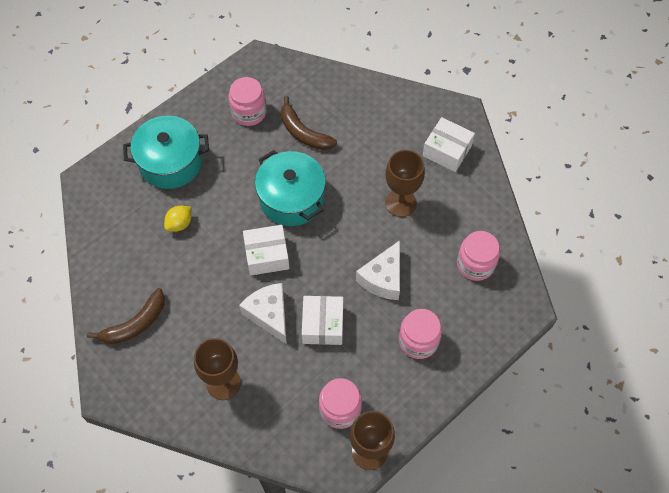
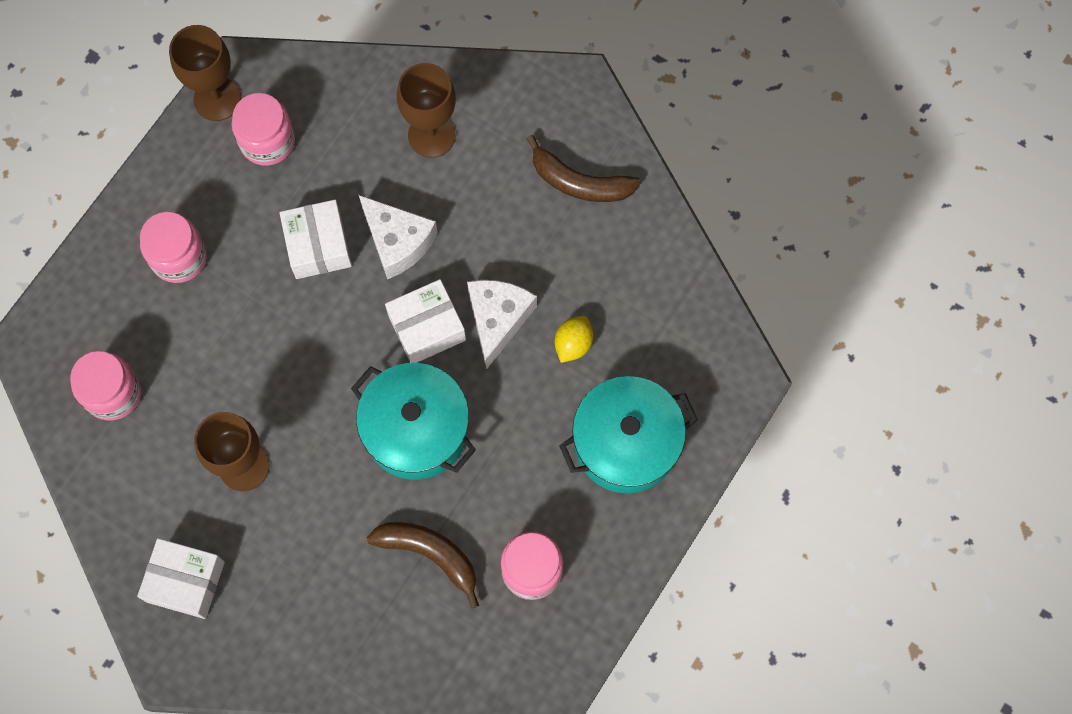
camera: 165 degrees right, 10 degrees up
brown banana [87,288,165,344] -> brown banana turned 105 degrees counterclockwise [527,135,641,202]
white cheese [356,240,400,300] -> white cheese moved to [467,280,537,370]

